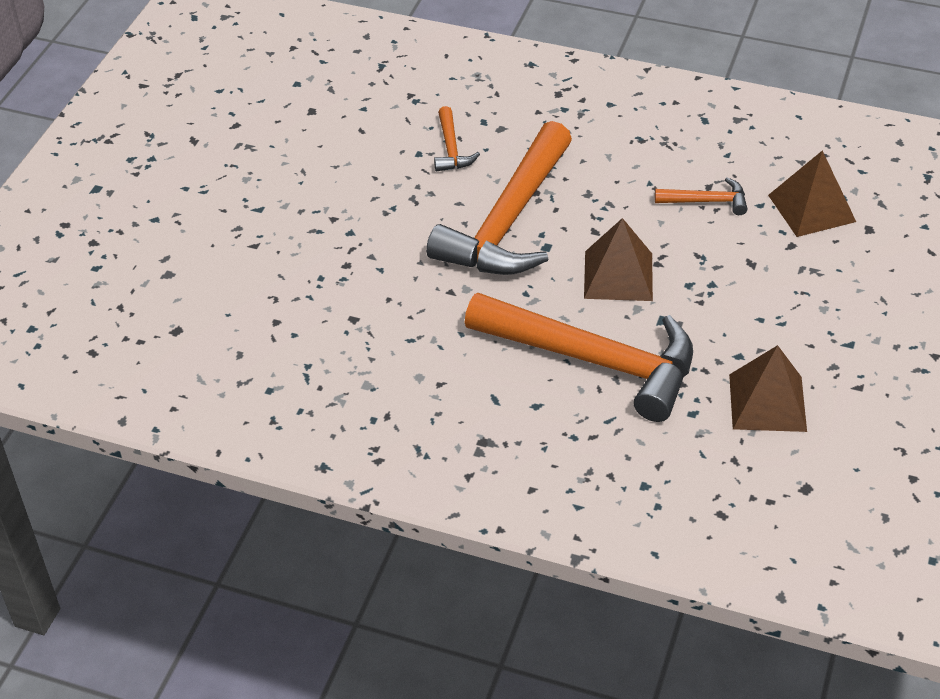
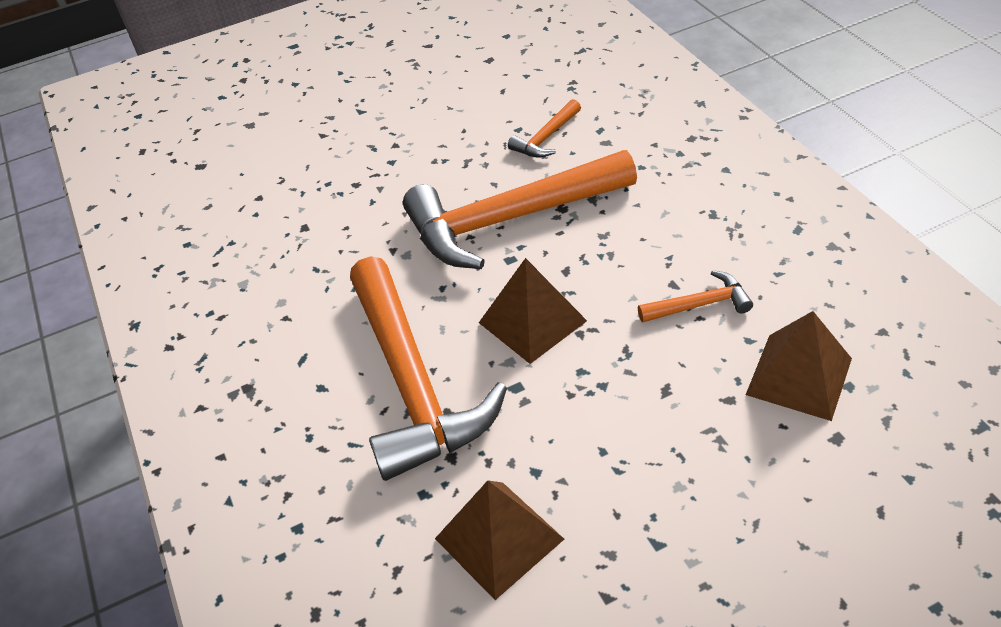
camera: 50 degrees right, 0 degrees up
orange hammer [655,177,747,215] -> orange hammer turned 60 degrees counterclockwise [638,270,753,322]

